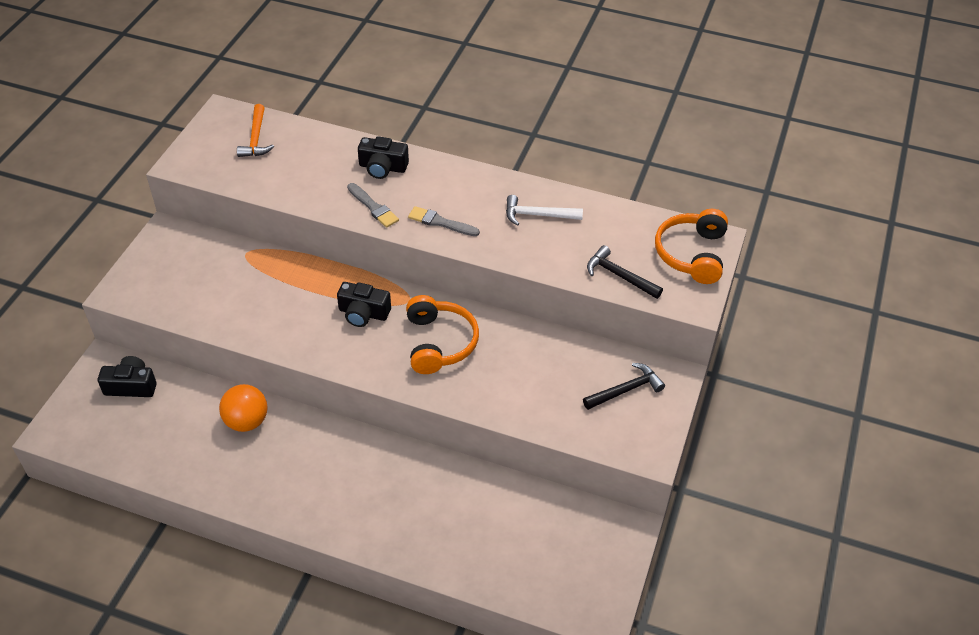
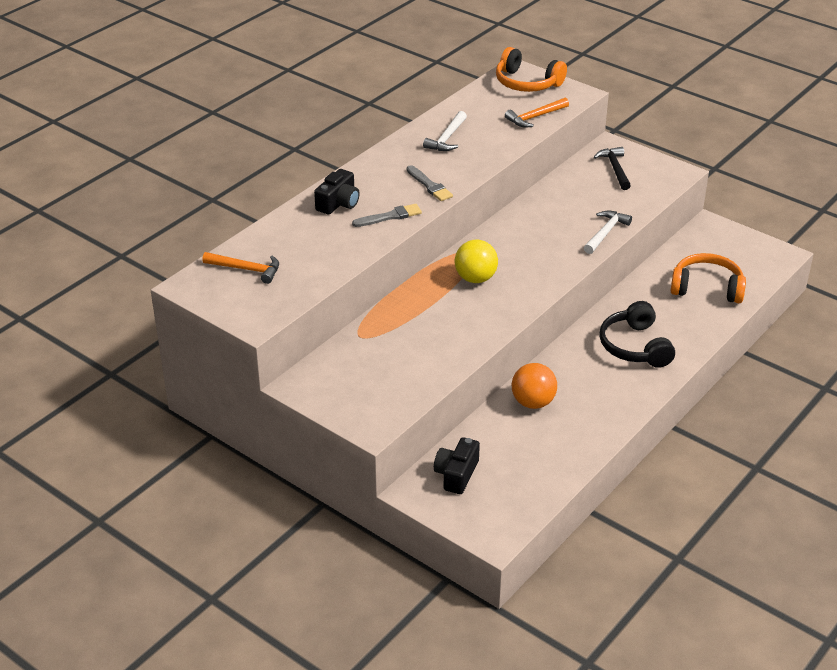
camera: 70 degrees left, 10 degrees down
black camera [337,282,391,327] -> yellow ball [455,240,498,283]
orange headphones [406,295,479,374] -> orange headphones moved to [670,253,746,303]
grey brush [408,206,480,236] -> grey brush turned 75 degrees counterclockwise [407,165,453,201]
black hammer [587,245,663,299] -> orange hammer [505,97,569,127]
none -> white hammer [584,211,632,254]
none -> black headphones [599,301,675,368]

